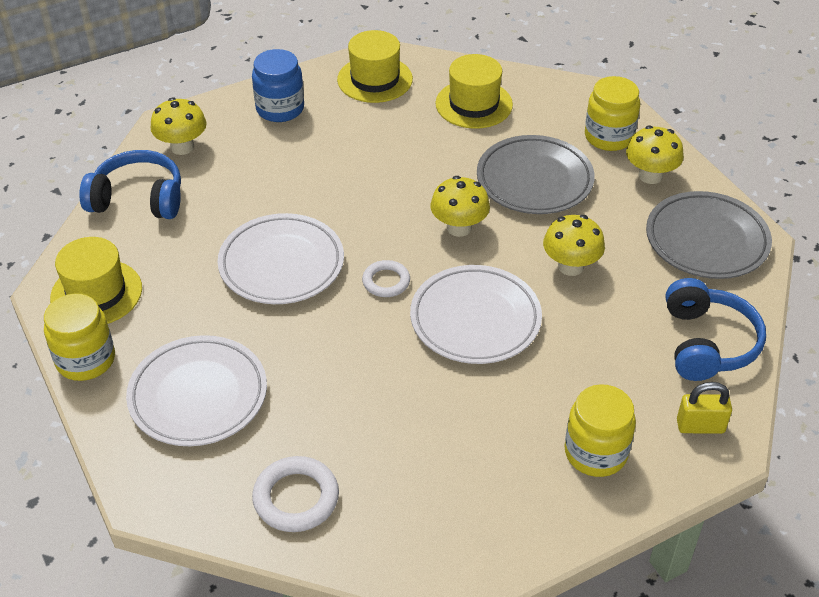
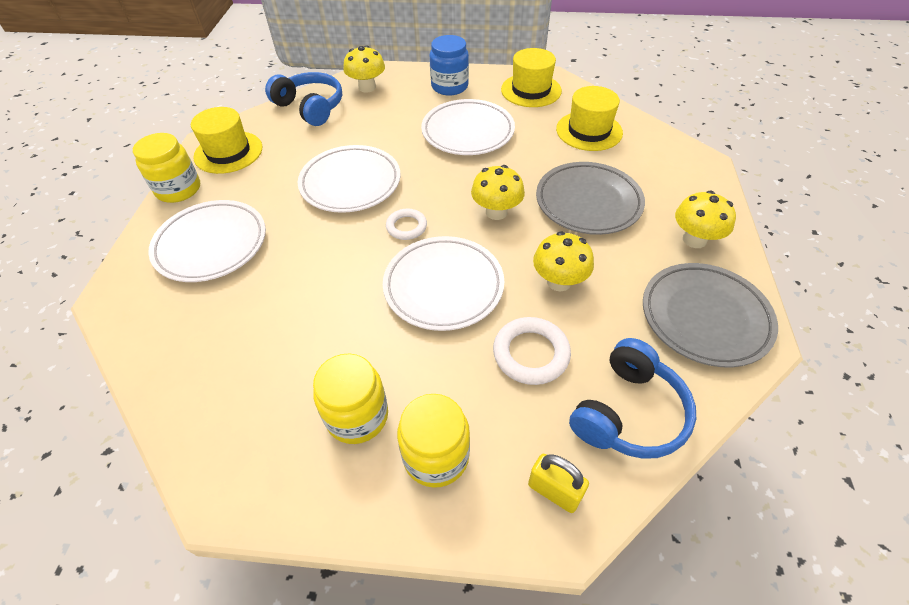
camera: 35 degrees right, 5 degrees up
white ring [252,456,339,532] -> white ring moved to [493,317,571,385]
yellow jar [585,76,640,151] -> yellow jar moved to [313,354,388,444]
none -> white plate [421,99,515,155]

